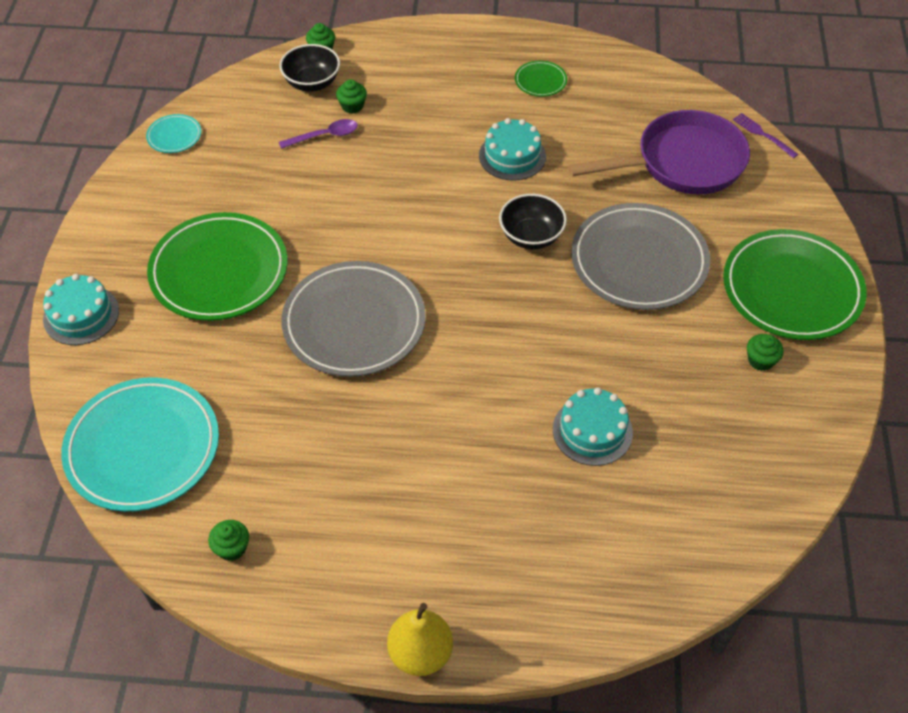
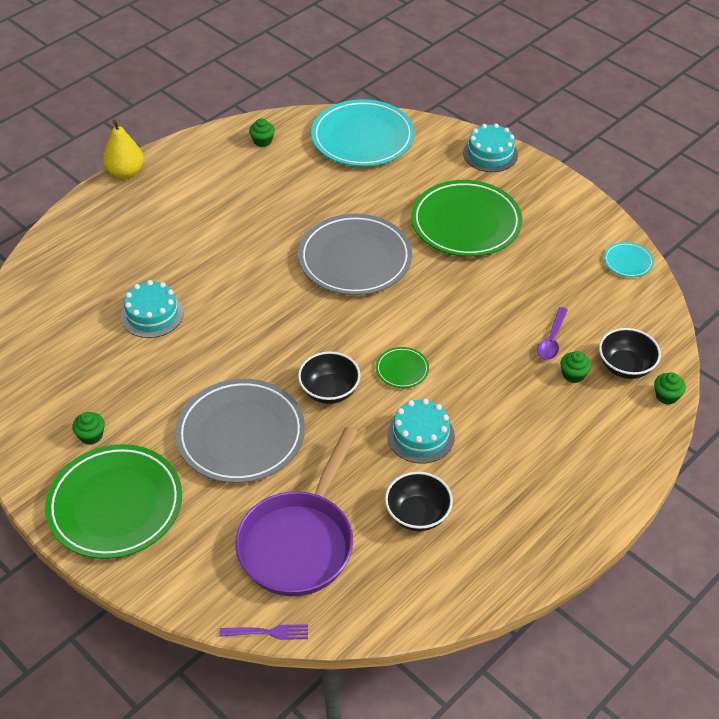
camera: 130 degrees right, 5 degrees down
green plate [515,61,567,97] -> green plate moved to [376,347,429,388]
none -> black bowl [385,472,453,531]

